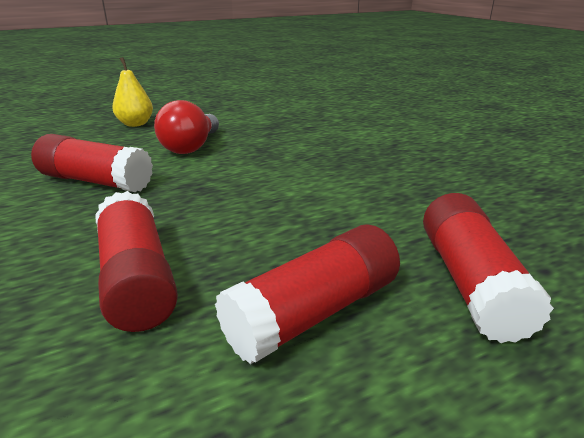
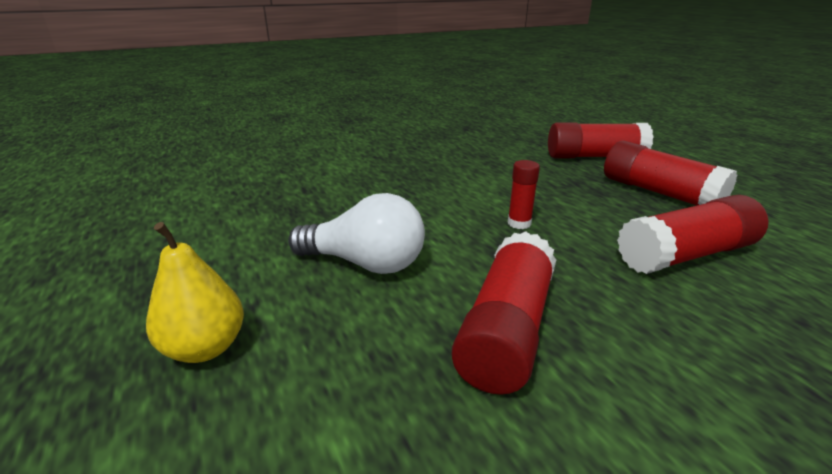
camera: 90 degrees left, 0 degrees up
red light bulb [154,100,219,154] -> white light bulb [288,193,425,274]
none -> red glue stick [508,160,540,229]

